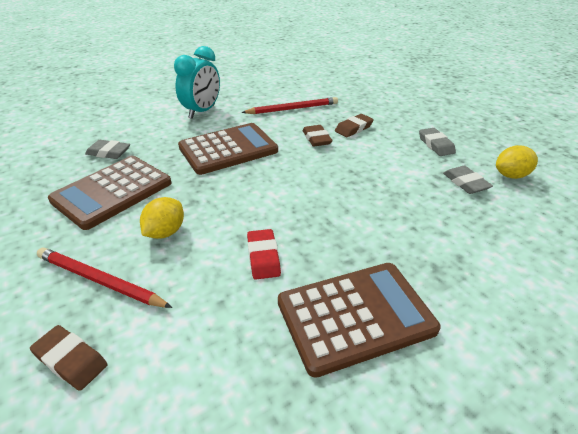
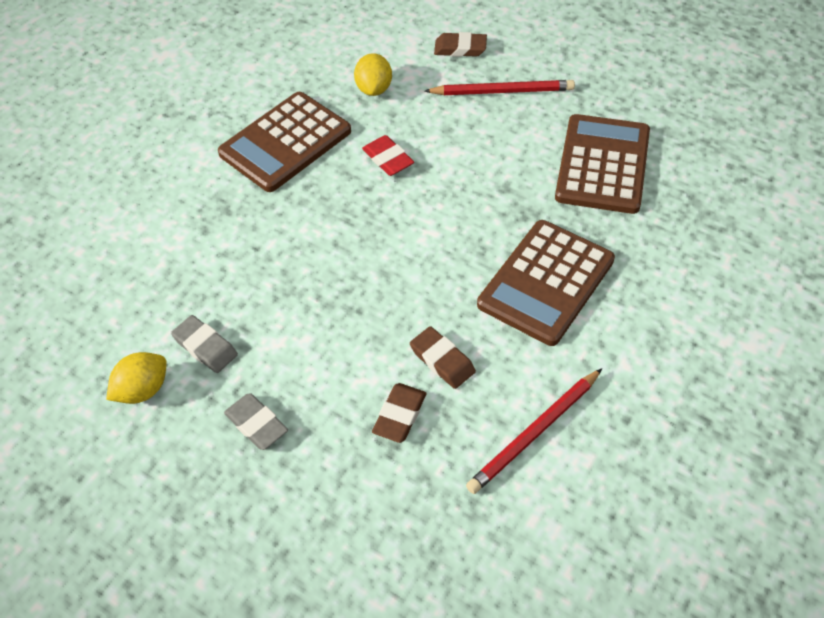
camera: 155 degrees right, 15 degrees up
grey eraser [85,140,130,159] -> none
yellow lemon [140,197,184,239] -> yellow lemon moved to [354,53,392,96]
turquoise clock [174,46,220,119] -> none

